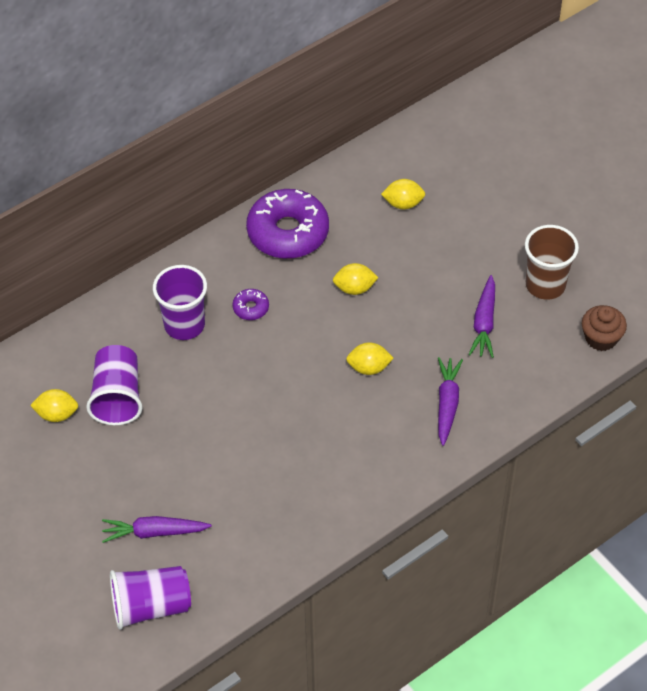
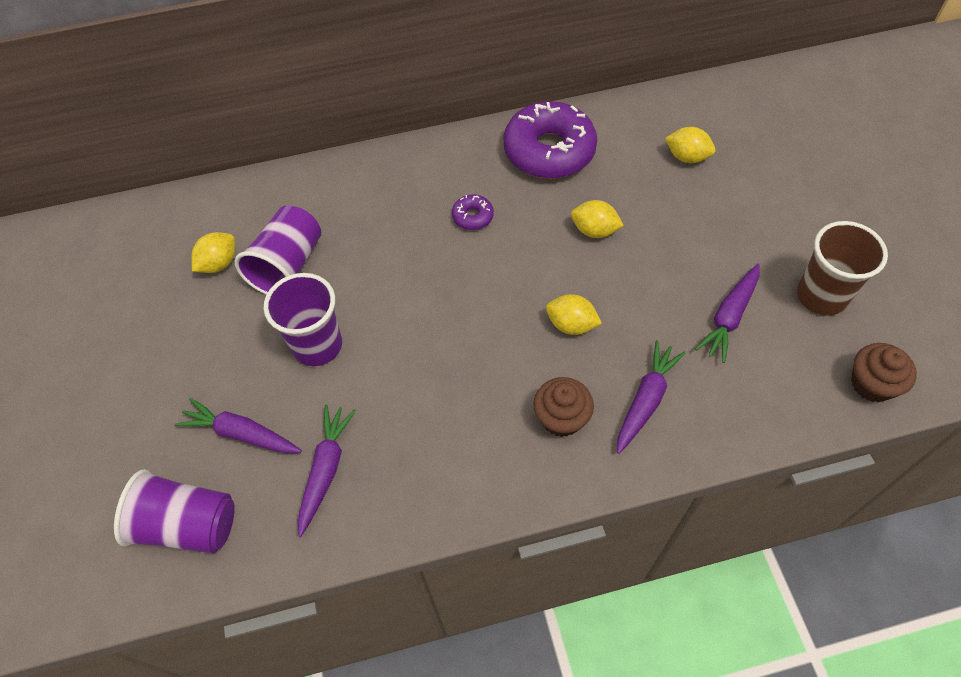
camera: 25 degrees right, 5 degrees up
yellow lemon [30,389,78,422] -> yellow lemon turned 75 degrees counterclockwise [191,232,235,273]
purple cup [153,265,207,340] -> purple cup moved to [264,273,342,366]
none -> purple carrot [298,405,356,537]
none -> brown cupcake [533,377,594,437]

